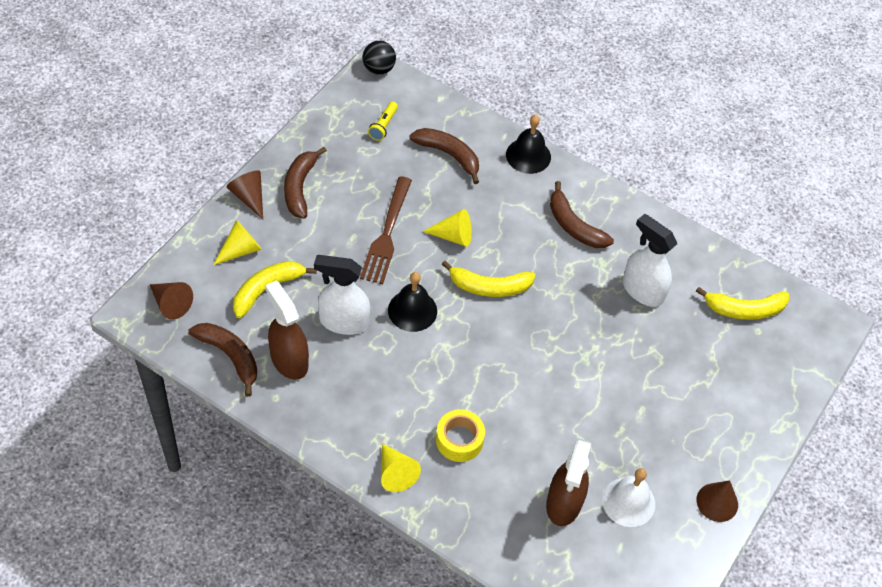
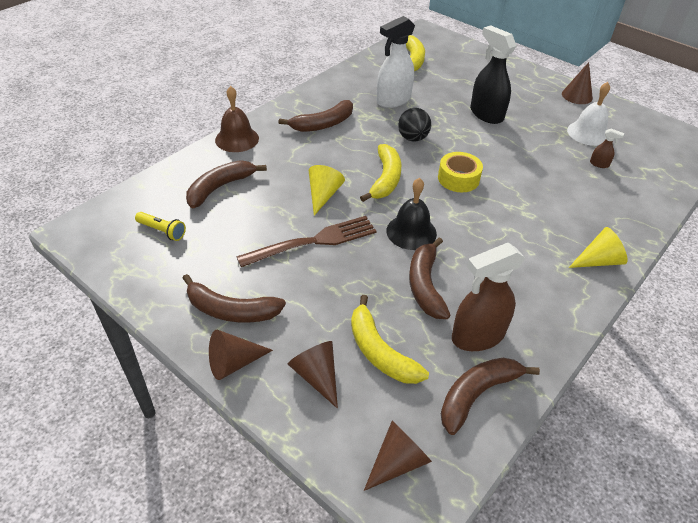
camera: 80 degrees left, 10 degrees down
yellow cone [213,220,262,265] -> brown cone [288,341,338,409]
white spray bottle [314,255,370,335] -> brown banana [409,237,451,319]
brown fork [360,176,412,284] -> brown fork turned 45 degrees counterclockwise [236,216,376,267]
black ball [362,41,396,75] -> black ball moved to [398,108,431,142]
yellow tape [436,409,485,462] -> yellow tape moved to [438,152,483,192]
black bell [506,115,551,174] -> brown bell [215,86,259,152]
brown spray bottle [546,440,591,526] -> brown spray bottle [590,129,624,168], size x0.43
none -> black spray bottle [470,25,516,124]

